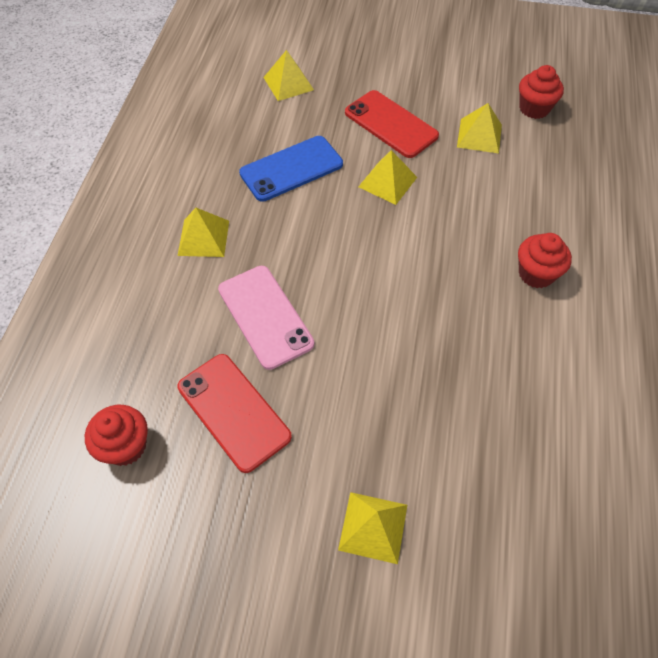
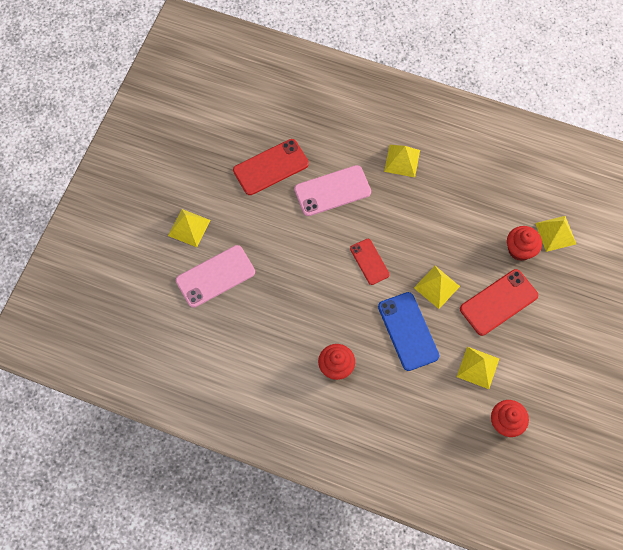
camera: 100 degrees right, 10 degrees up
red cupcake [85,405,148,466] -> red cupcake moved to [507,226,542,261]
blue phone [239,136,343,202] -> blue phone moved to [378,292,439,371]
none -> pink phone [176,245,255,308]
none -> red phone [350,239,390,285]

